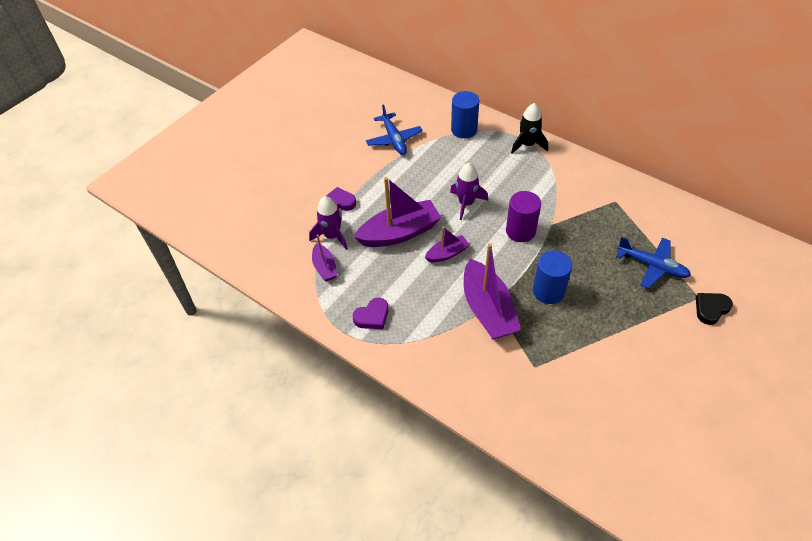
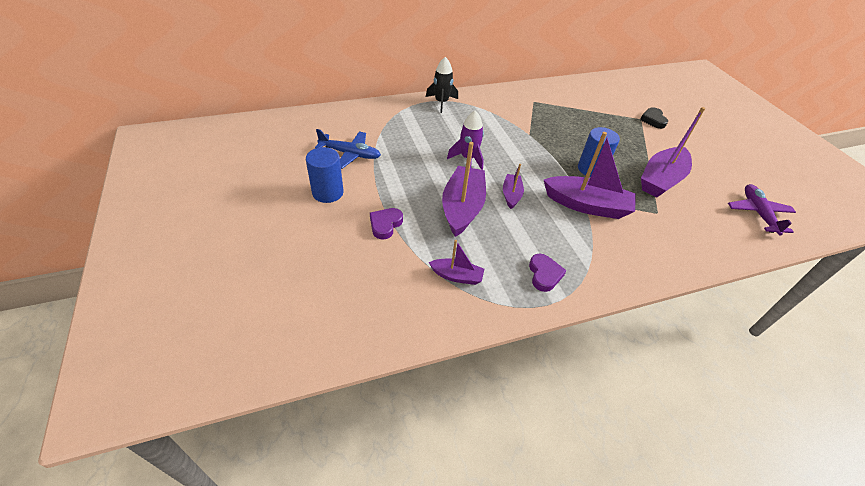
camera: 60 degrees left, 5 degrees down
purple rocket [309,196,348,250] -> none
blue cylinder [451,91,479,138] -> blue cylinder moved to [306,147,344,203]
purple cylinder [506,191,541,242] -> none
blue plane [616,236,691,289] -> none
none -> purple boat [641,107,705,197]
none -> purple plane [728,184,796,235]

